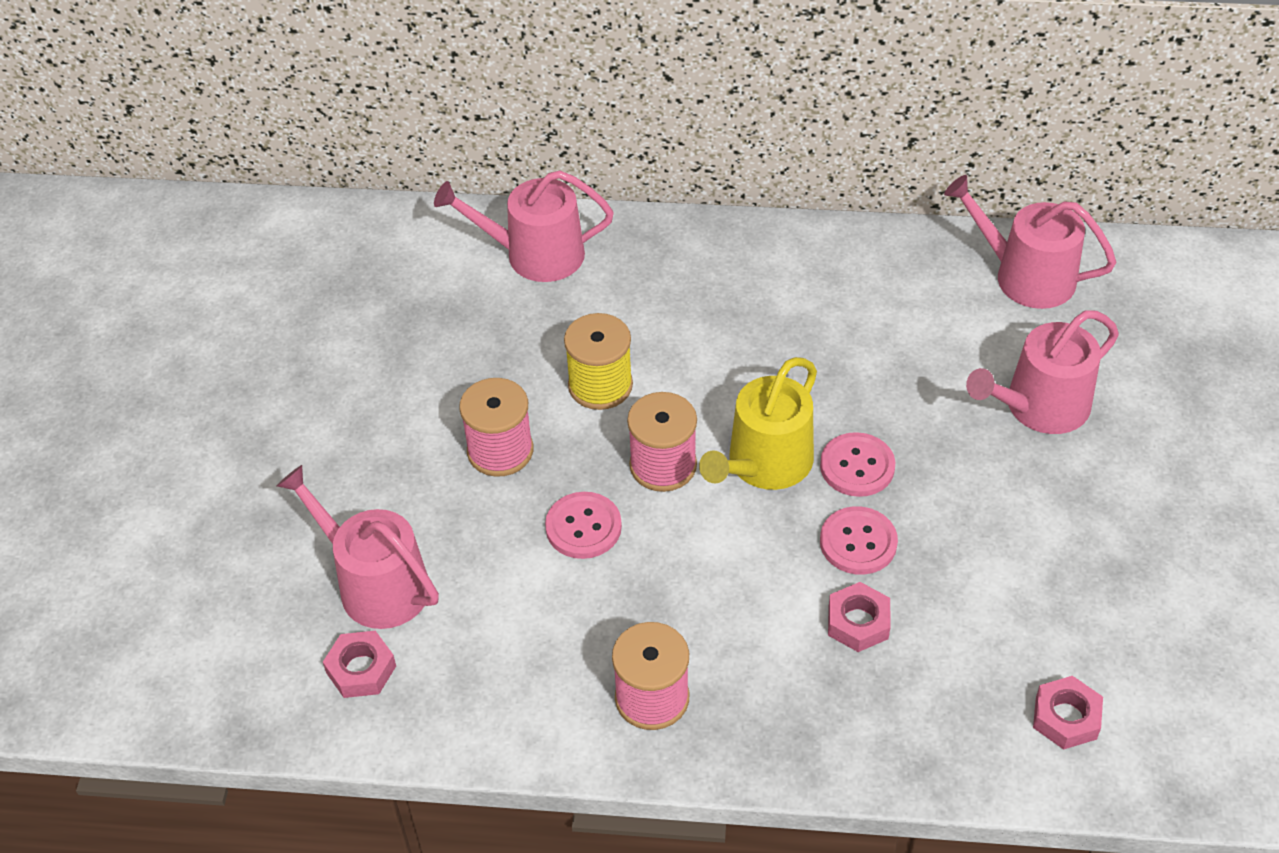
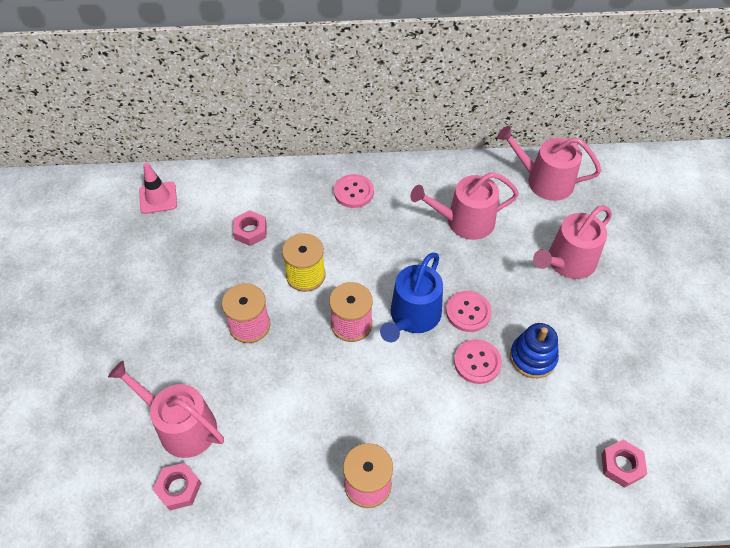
camera: 10 degrees left, 5 degrees up
pink watering can [434,171,614,282] -> pink watering can moved to [410,172,519,240]
pink button [545,492,622,559] -> pink button moved to [334,174,374,208]
yellow watering can [699,357,817,490] -> blue watering can [380,253,443,342]
pink nut [828,582,891,652] -> pink nut moved to [233,210,267,246]
none -> pink traffic cone [139,163,177,214]
none -> blue stacking toy [510,323,559,378]

